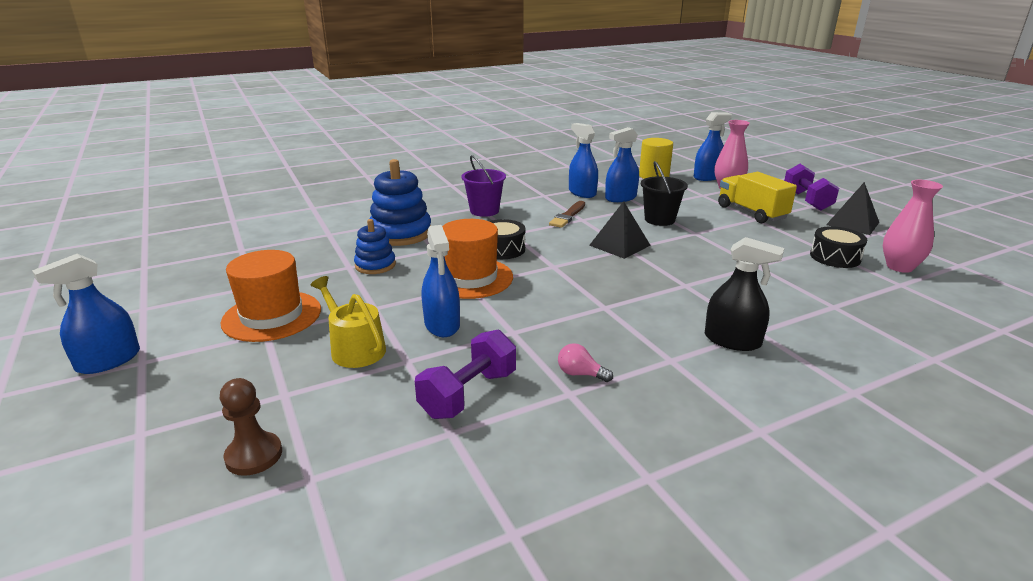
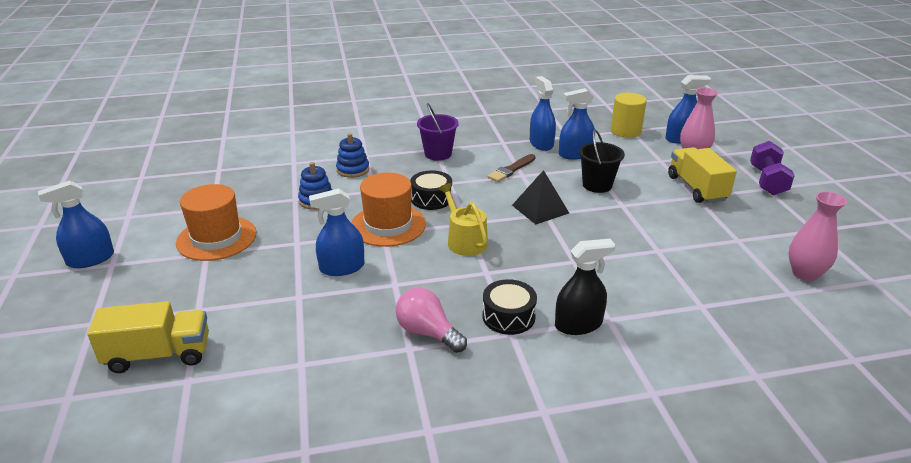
camera: 15 degrees right, 5 degrees up
brown pawn [220,378,282,476] -> yellow truck [87,301,209,373]
yellow watering can [311,276,386,368] -> yellow watering can moved to [438,183,488,256]
blue stacking toy [369,159,431,246] -> blue stacking toy [336,133,369,178], size x0.59
purple dumbbell [415,330,516,419] -> none
blue spray bottle [422,225,460,337] -> blue spray bottle turned 75 degrees clockwise [309,189,365,276]
pink light bulb [558,343,613,382] -> pink light bulb [396,288,467,353], size x1.71
black spray bottle [705,237,784,351] -> black spray bottle turned 60 degrees counterclockwise [555,239,616,335]
black drum [810,226,867,268] -> black drum moved to [482,279,537,335]
black pyramid [826,182,879,235] -> none

